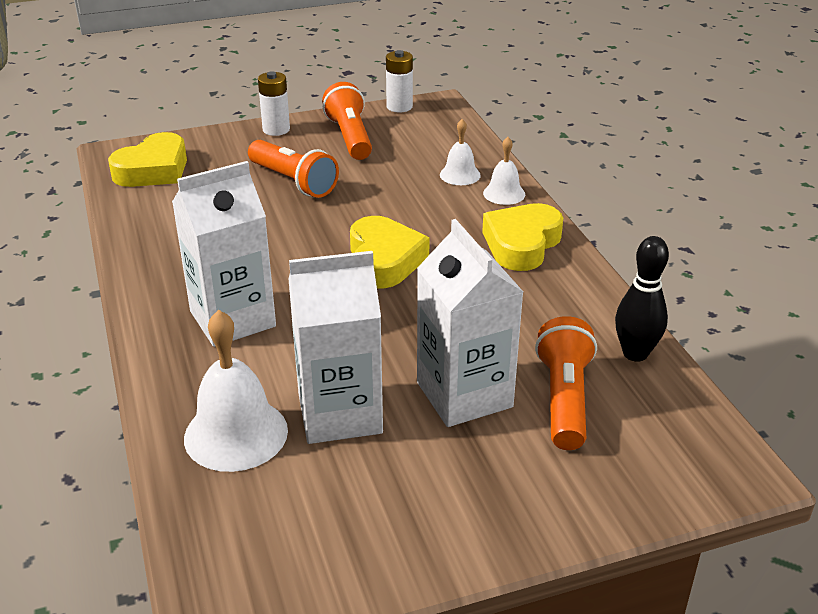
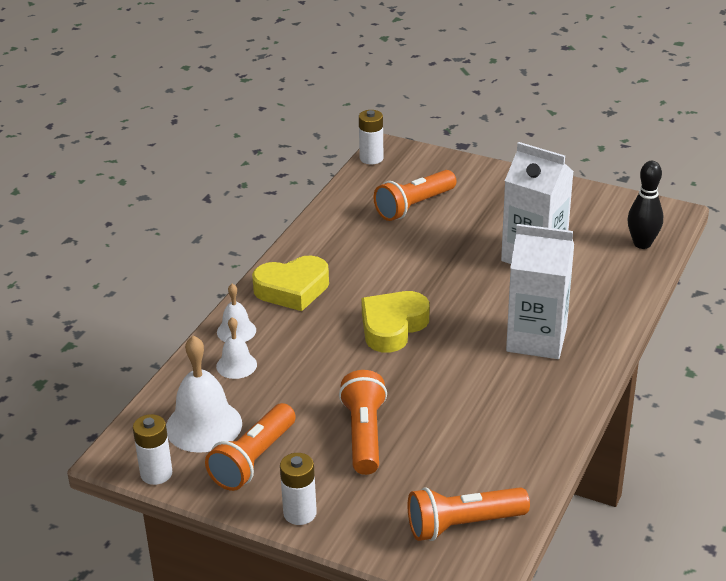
camera: 135 degrees left, 0 degrees up
yellow heart [108,132,187,187] -> orange flashlight [408,487,530,541]
white bell [184,310,288,472] -> white bell moved to [166,336,242,453]
white carton [417,219,523,427] -> none
black bowling pin [615,236,669,362] -> black bowling pin moved to [627,161,663,249]
none -> white battery [359,110,383,164]

